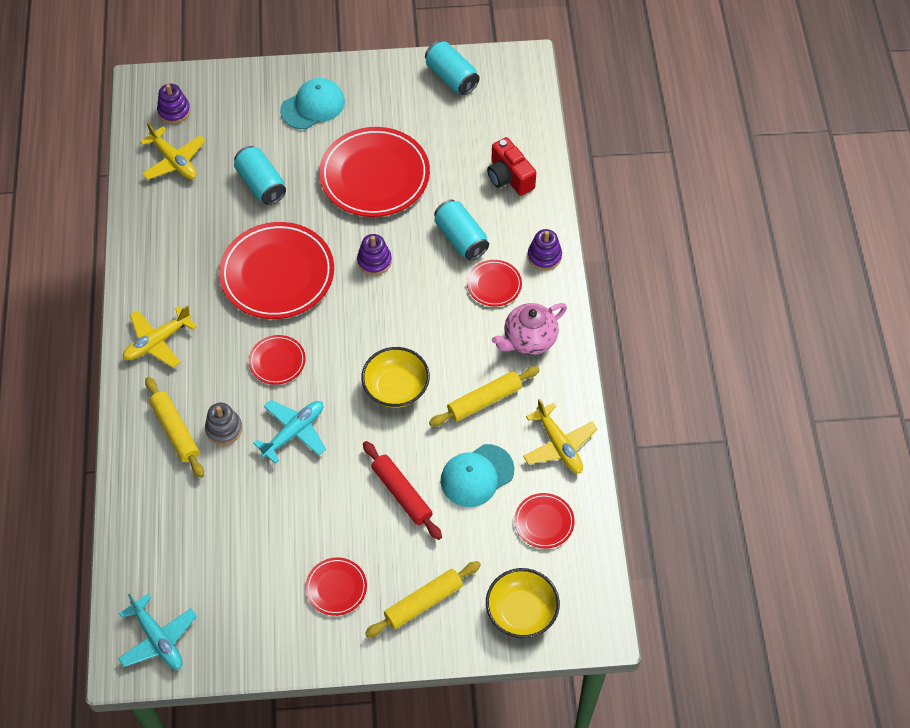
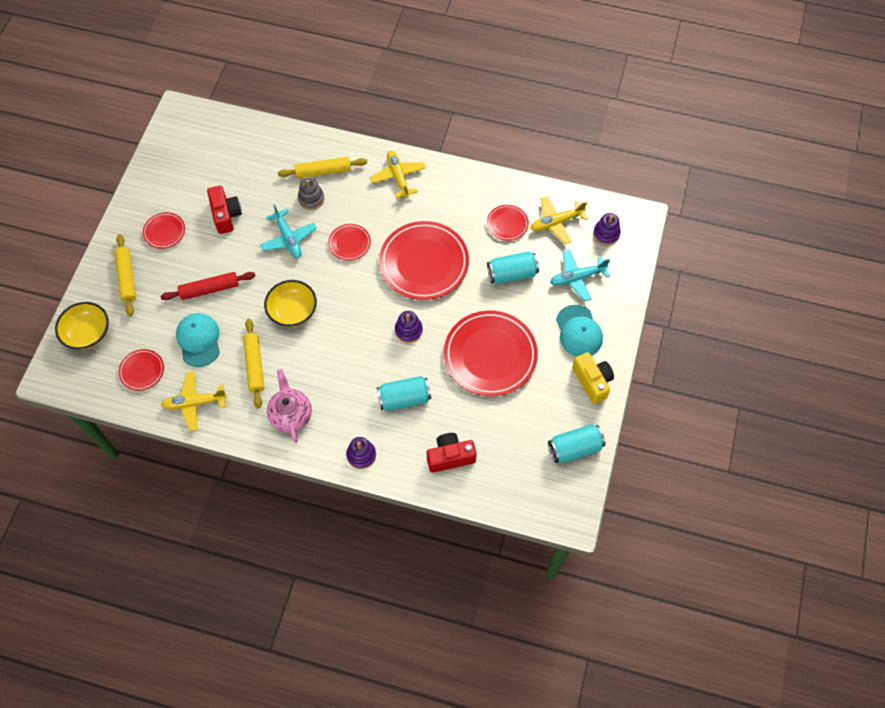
camera: 110 degrees right, 5 degrees up
turquoise plane [118,594,197,670] -> turquoise plane moved to [550,250,610,302]
red plate [467,260,522,307] -> red plate moved to [487,205,529,241]
none -> red camera [207,186,242,234]
none -> yellow camera [572,352,614,404]

